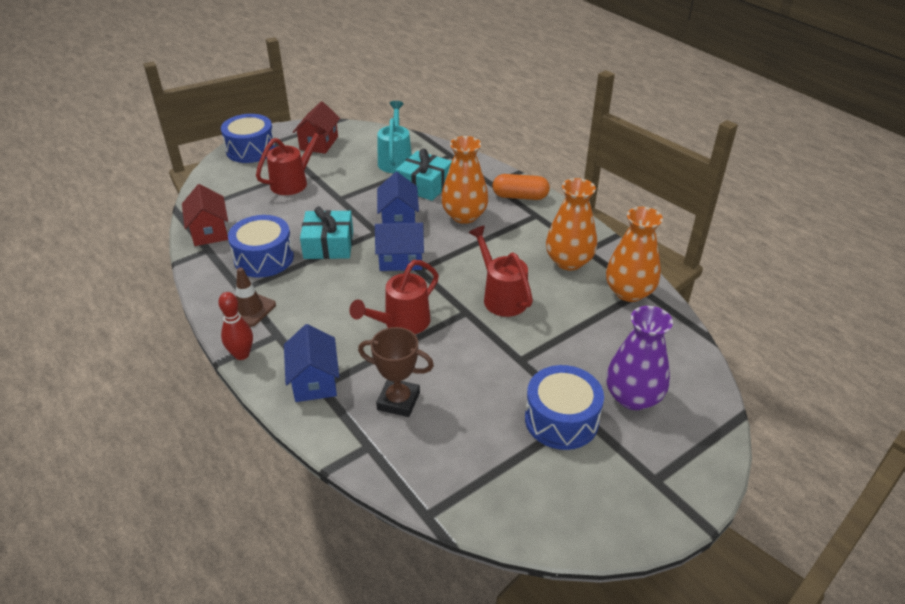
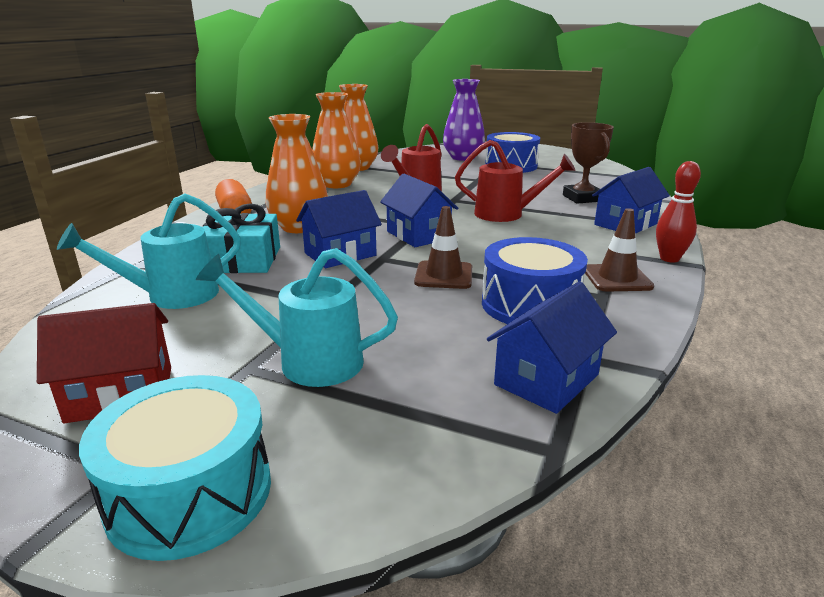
camera: 120 degrees left, 15 degrees down
red house [182,184,228,246] -> blue house [487,282,617,414]
blue drum [221,114,276,163] -> turquoise drum [79,375,271,561]
red watering can [256,124,327,195] -> turquoise watering can [196,248,398,387]
turquoise gift [300,206,353,259] -> brown traffic cone [414,206,472,289]

